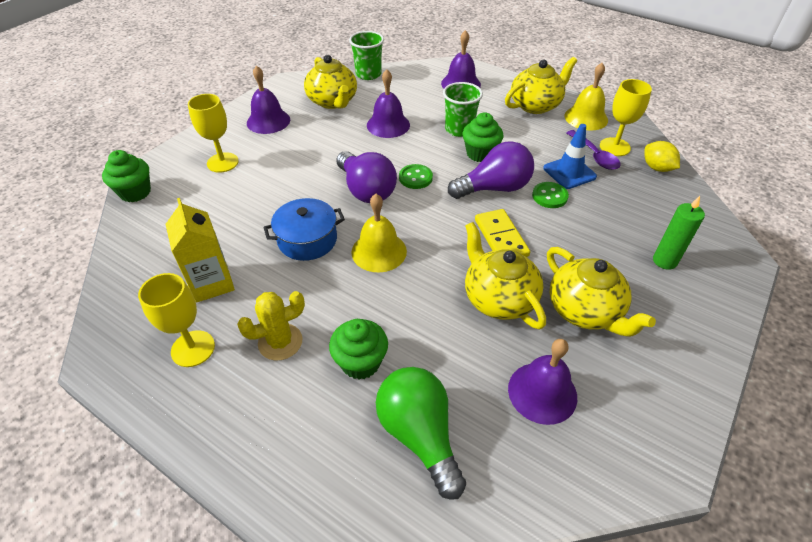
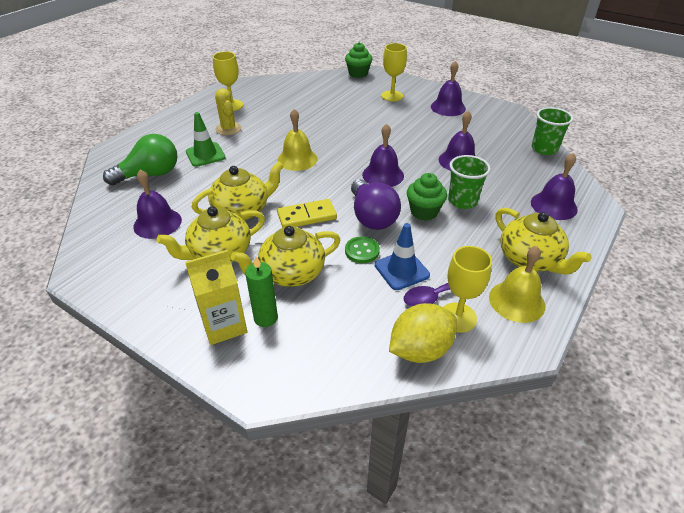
camera: 90 degrees right, 5 degrees down
yellow carton [165,198,235,303] -> yellow carton moved to [185,250,247,345]
blue pot [263,198,345,261] -> none
yellow teapot [304,55,357,109] -> yellow teapot moved to [231,226,341,287]
green cupcake [329,319,388,380] -> green traffic cone [186,112,226,167]
purple light bulb [337,151,397,203] -> none
green button [399,164,433,189] -> purple bell [362,124,404,187]
yellow lemon [644,141,680,172] -> yellow lemon [389,303,457,363], size x1.53

